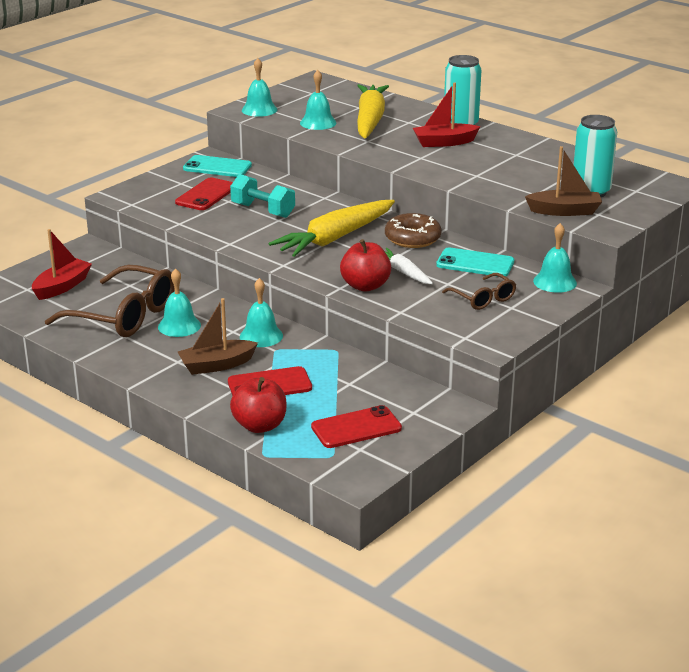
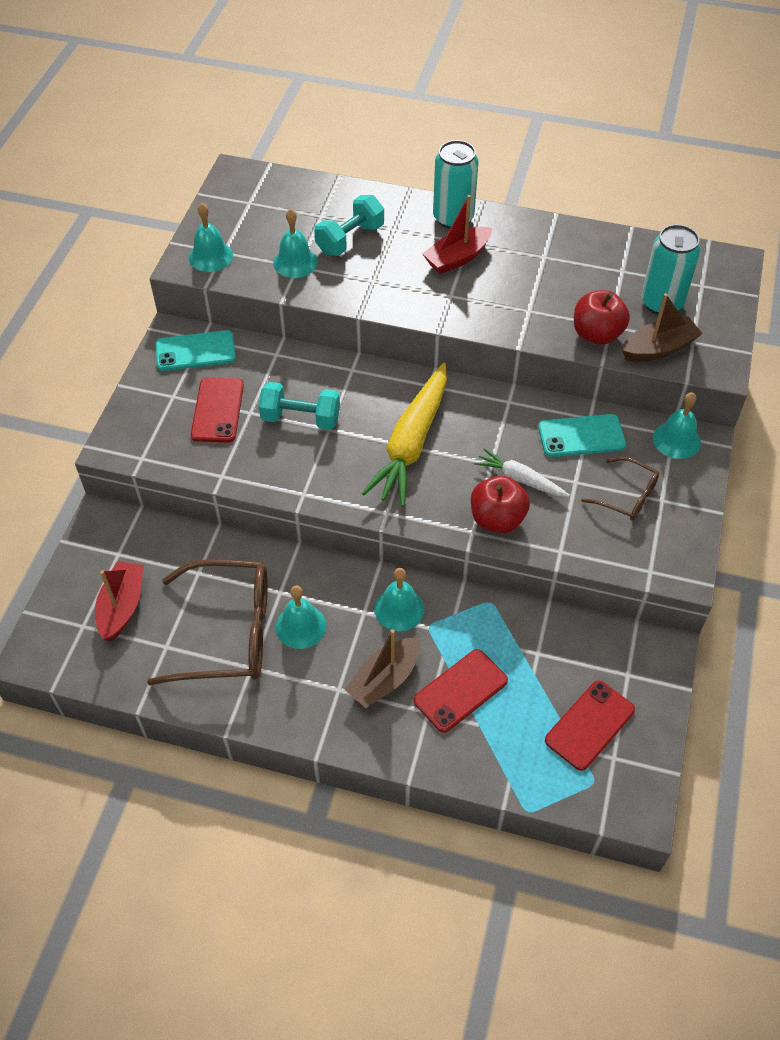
camera: 25 degrees left, 25 degrees up
red apple [230,377,286,433] -> red apple moved to [574,290,630,345]
yellow carrot [357,84,389,139] -> turquoise dumbbell [314,195,384,256]
brown donut [385,213,442,248] -> none

